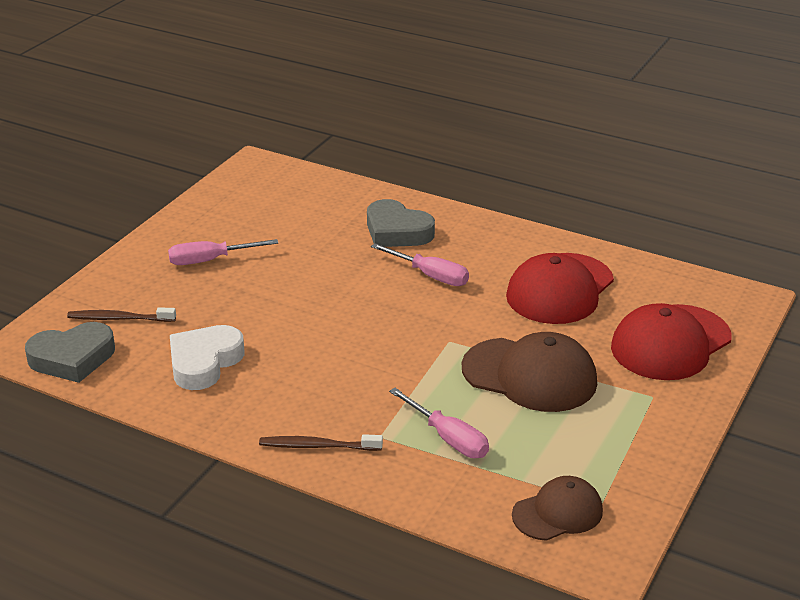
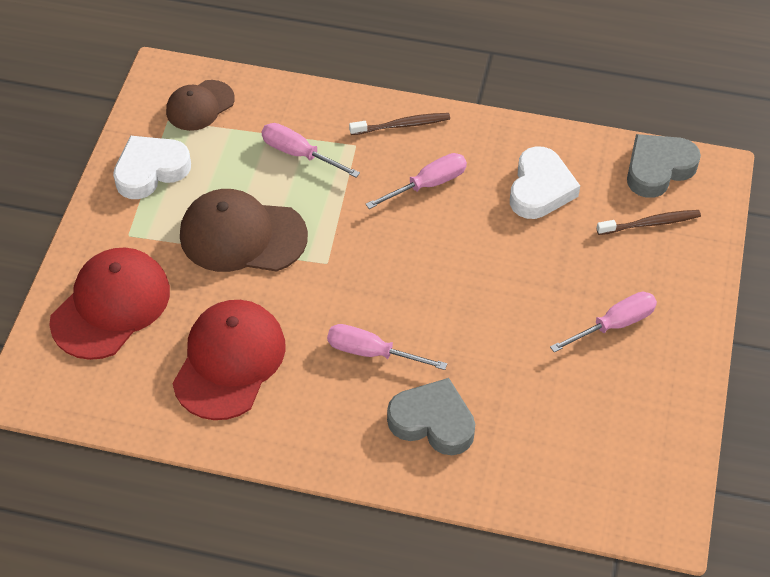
camera: 165 degrees right, 20 degrees up
none -> white heart [113,136,191,199]
none -> pink screwdriver [366,153,467,209]

